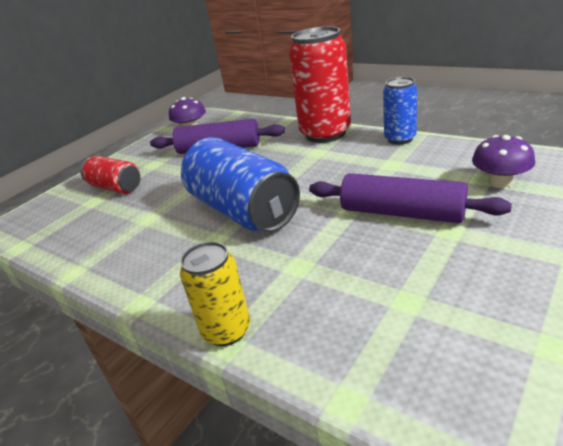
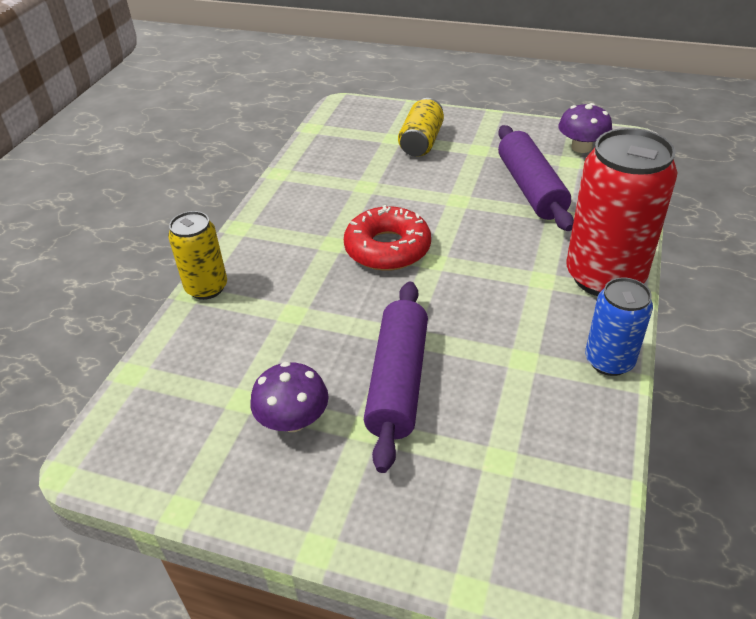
camera: 70 degrees right, 10 degrees up
red can [80,156,140,194] -> yellow can [398,98,444,157]
blue can [181,137,300,232] -> red donut [344,205,431,271]
purple mushroom [472,135,535,188] -> purple mushroom moved to [250,362,329,432]

